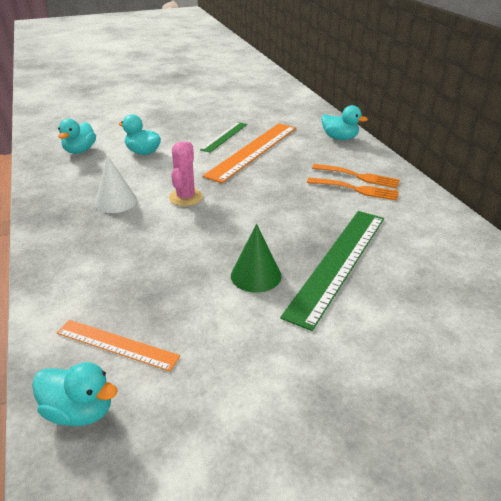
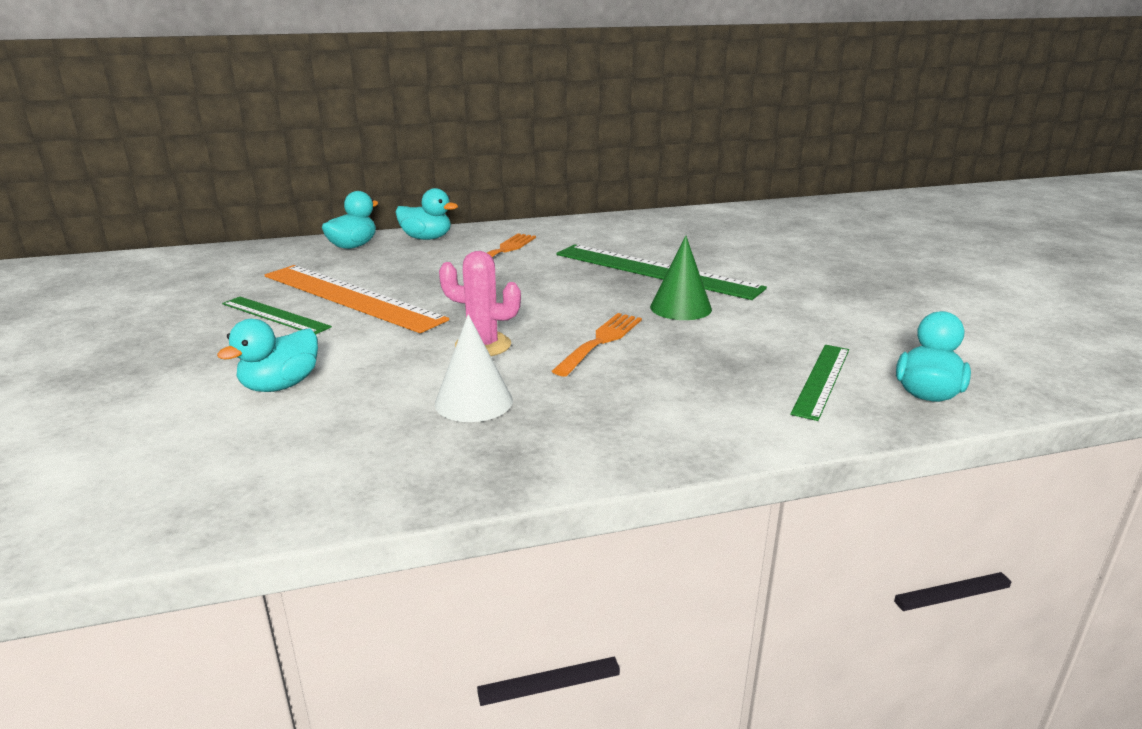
camera: 85 degrees left, 10 degrees down
orange ruler [57,320,180,371] -> green ruler [790,345,849,421]
turquoise duck [58,119,96,154] -> turquoise duck moved to [395,188,458,240]
orange fork [312,164,400,188] -> orange fork moved to [552,313,642,377]

